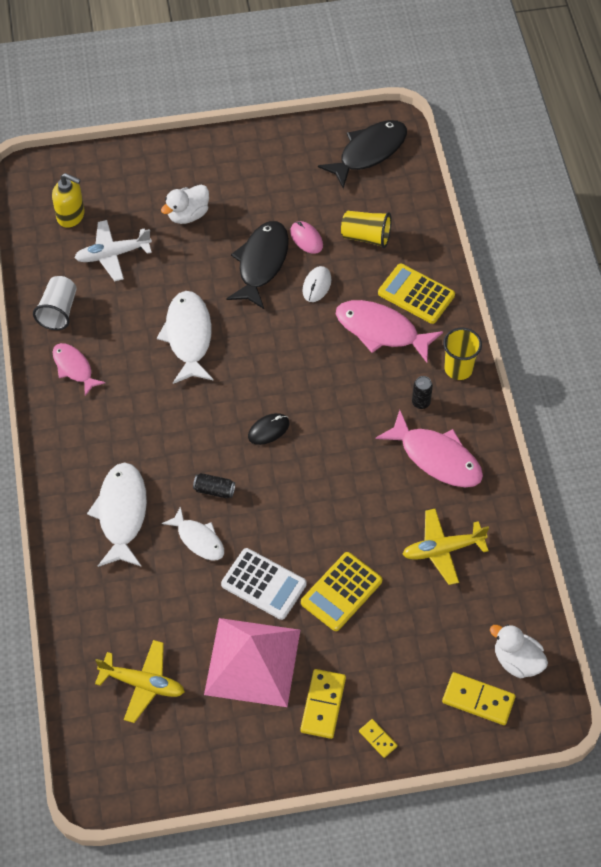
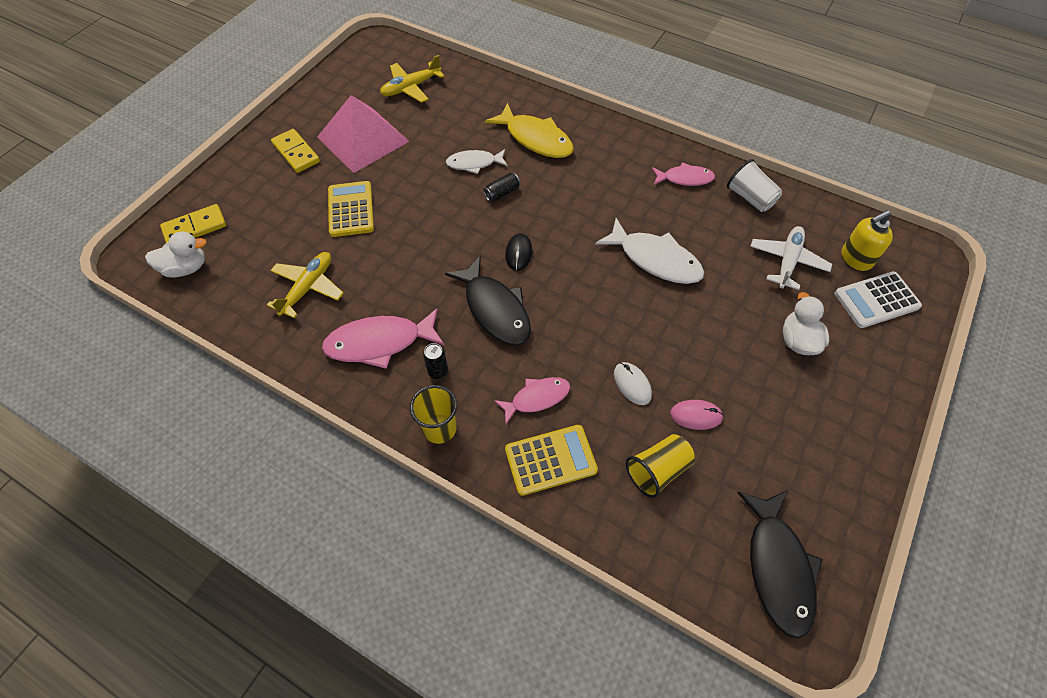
camera: 130 degrees right, 0 degrees up
white fish [87,462,147,567] -> yellow fish [485,103,574,158]
white calculator [221,548,307,620] -> white calculator moved to [835,271,922,328]
black fish [226,221,289,309] -> black fish moved to [445,256,531,346]
pink fish [336,300,443,363] -> pink fish [494,377,570,424], size x0.62
yellow domino [359,719,397,758] -> none

